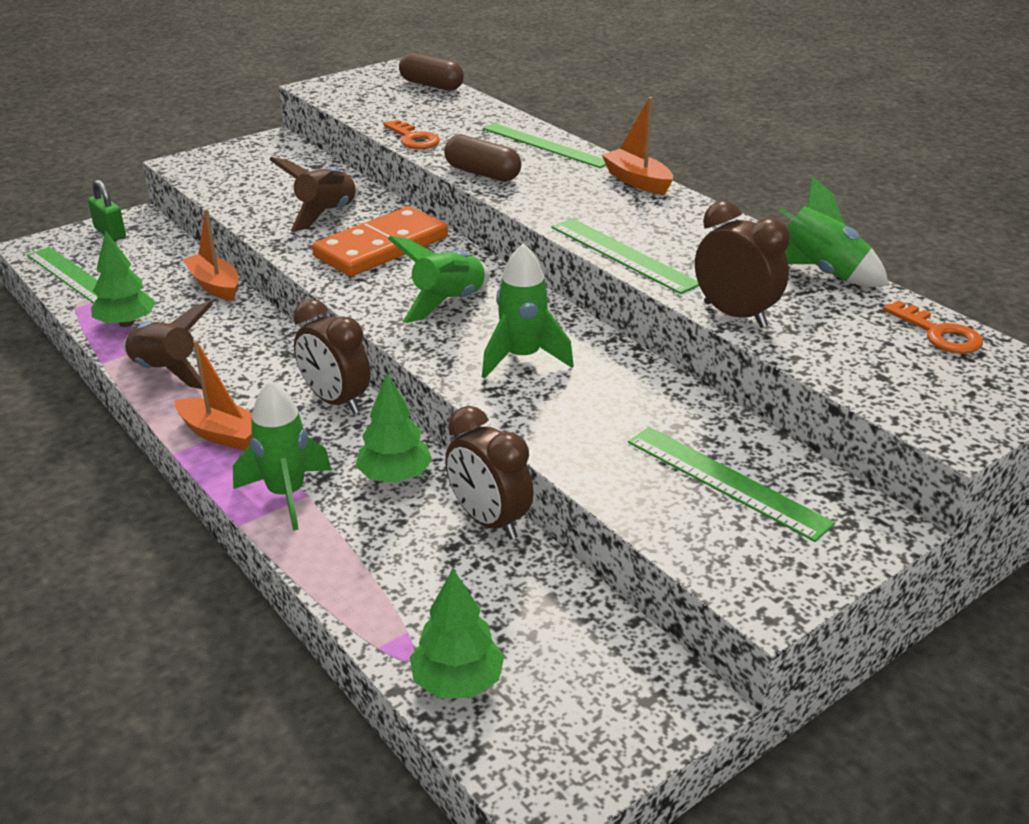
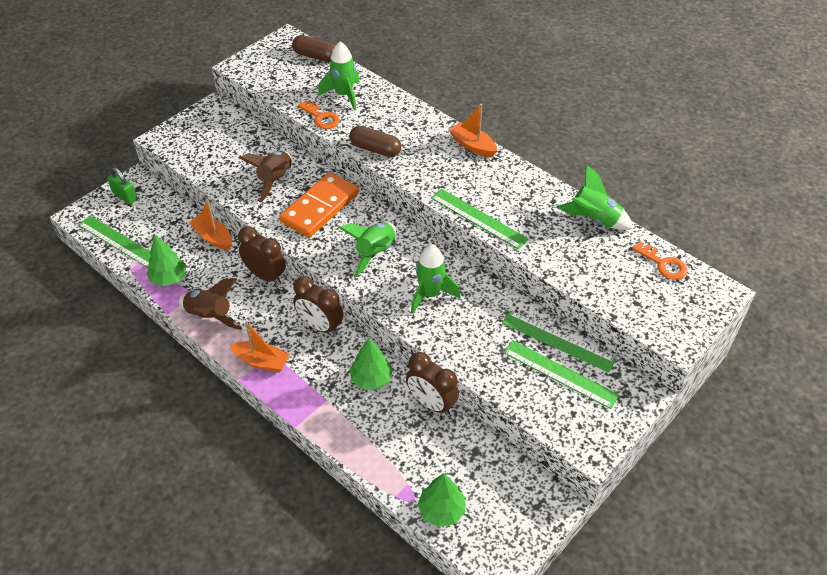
camera: 10 degrees left, 15 degrees up
green rocket [233,380,332,531] -> green rocket moved to [318,41,360,111]
green ruler [483,121,606,168] -> green ruler moved to [502,310,616,373]
brown clock [695,201,790,328] -> brown clock moved to [238,226,286,285]

